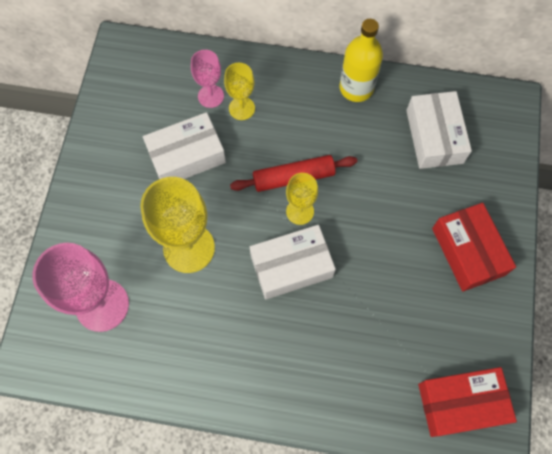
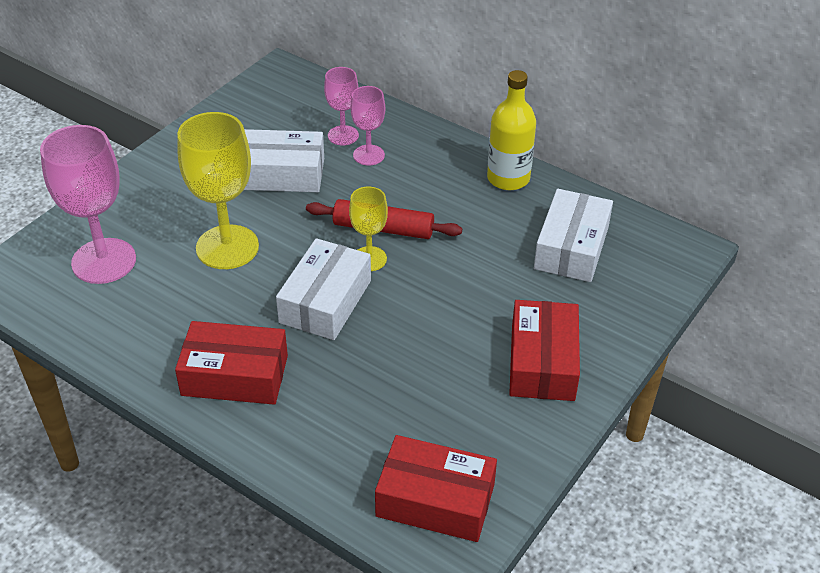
camera: 25 degrees right, 25 degrees down
yellow goblet [224,63,255,120] -> pink goblet [350,86,385,166]
white box [250,225,336,299] -> white box turned 75 degrees counterclockwise [276,238,371,340]
none -> red box [175,321,288,405]

